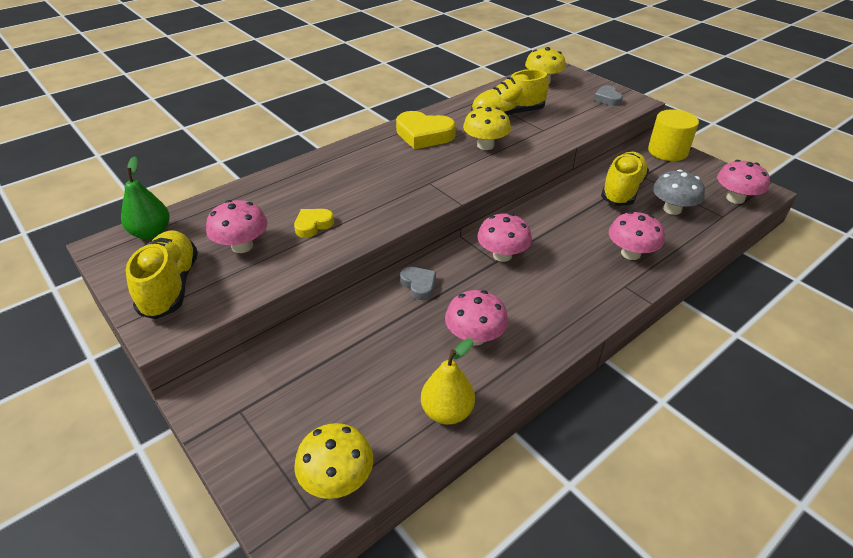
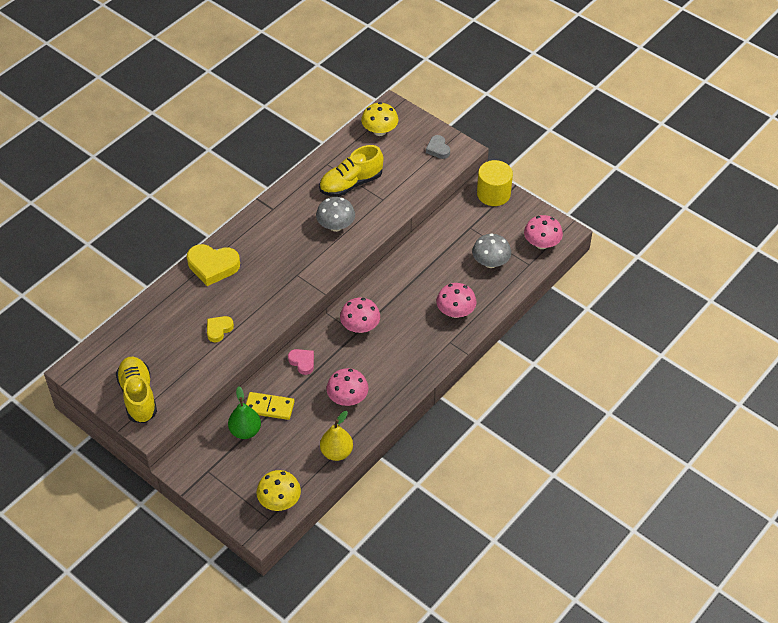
camera: 10 degrees left, 10 degrees up
green pear [121,156,170,240] -> green pear moved to [228,386,261,439]
pink mushroom [206,200,267,253] -> none
yellow heart [396,111,456,149] -> yellow heart moved to [187,244,240,286]
grey heart [400,267,436,300] -> pink heart [288,349,314,375]
yellow mushroom [463,107,511,150] -> grey mushroom [316,197,355,232]
yellow shoe [601,152,649,206] -> none
none -> yellow domino [246,392,295,420]

